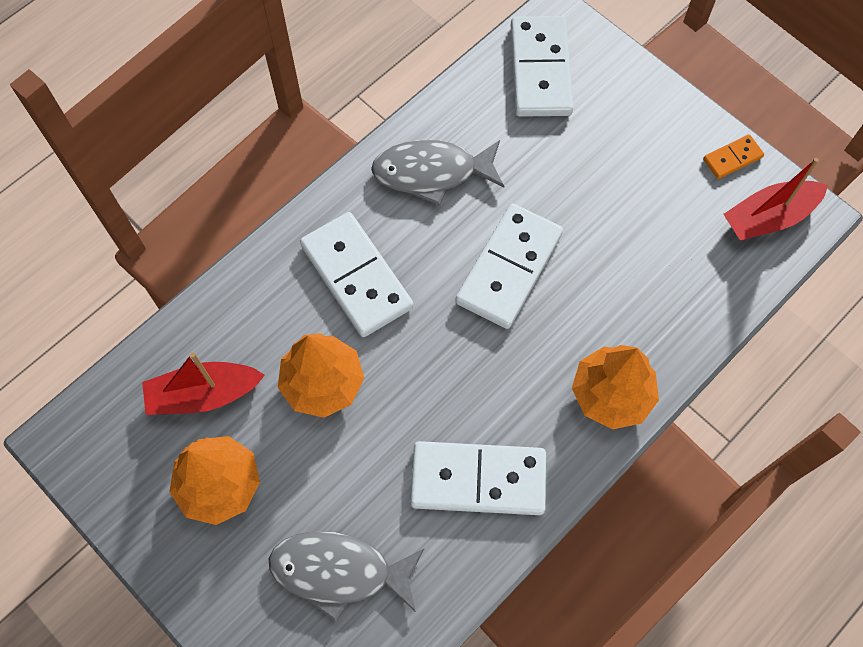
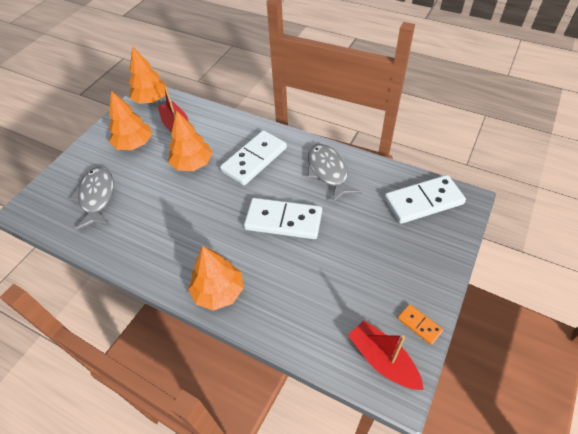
camera: 75 degrees right, 15 degrees down
white domino [410,441,546,515] -> none
none -> orange tree [129,47,168,104]

